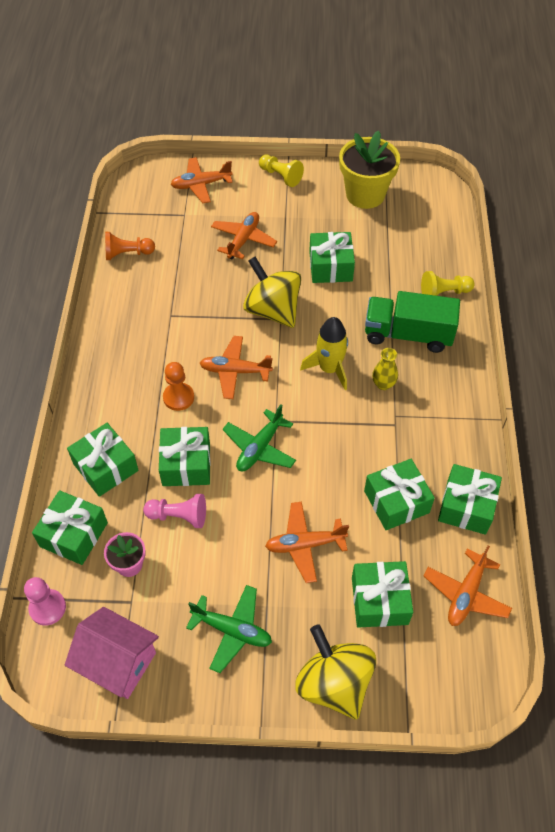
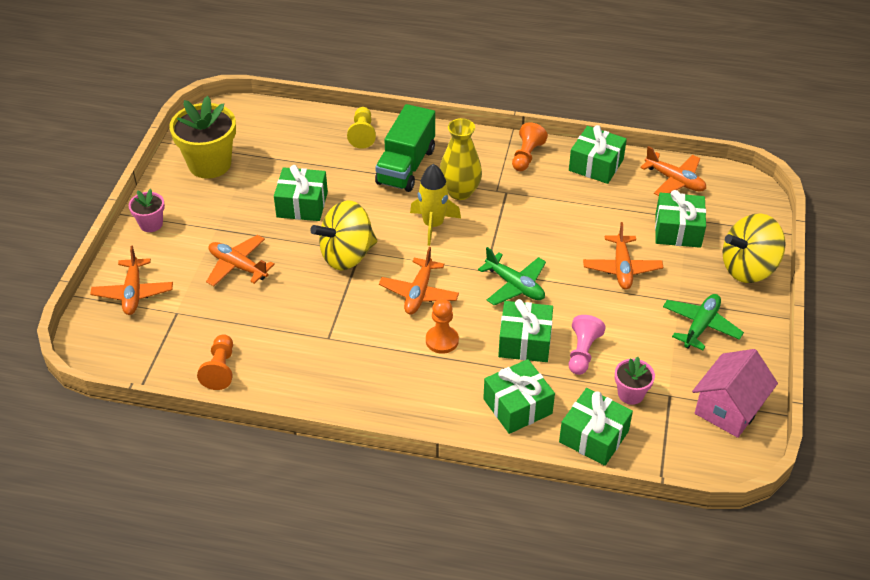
camera: 80 degrees left, 10 degrees down
pink pawn [24,577,66,626] -> none
yellow pawn [259,155,304,187] -> pink flower pot [129,189,165,232]
green gift [364,459,435,530] -> none
yellow vase [372,348,398,390] -> yellow vase [440,118,482,200], size x1.74
none -> orange pawn [512,122,548,171]

